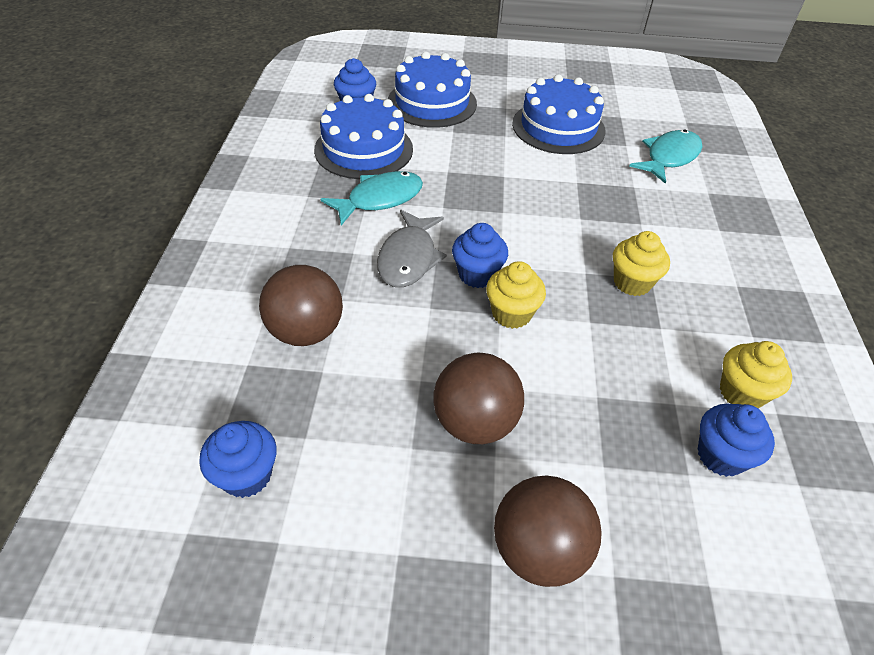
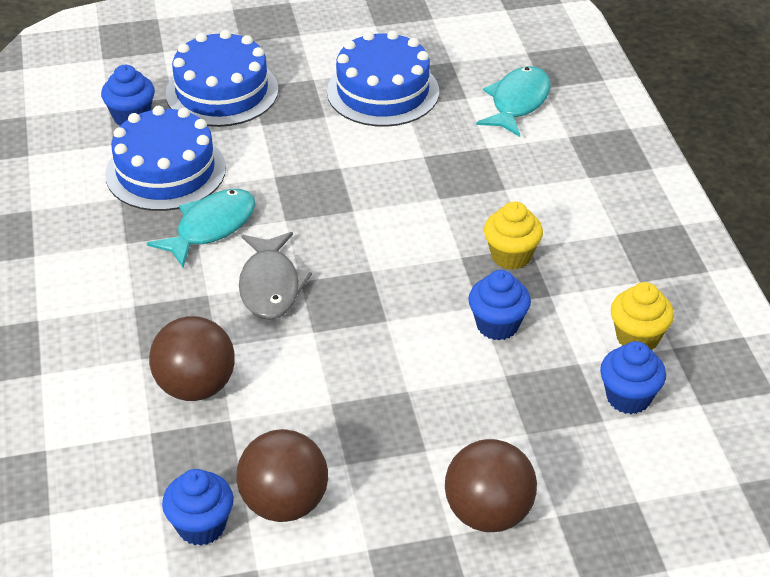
camera: 15 degrees left, 5 degrees down
brown ball [433,353,524,444] -> brown ball moved to [236,429,328,522]
blue cupcake [452,223,508,288] -> blue cupcake moved to [468,270,531,340]
yellow cupcake [486,261,546,329] -> none

